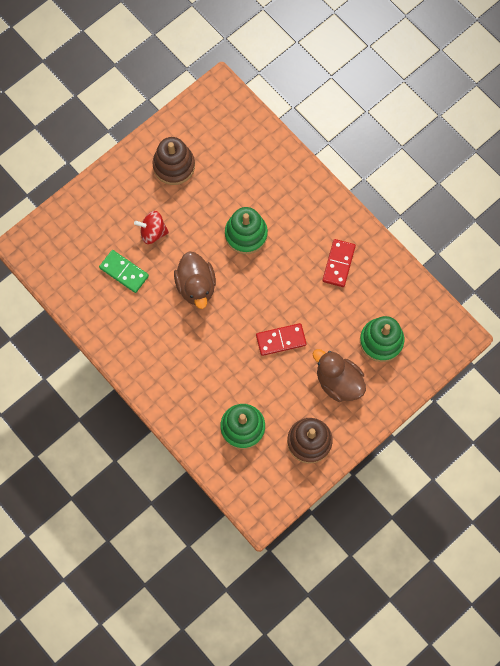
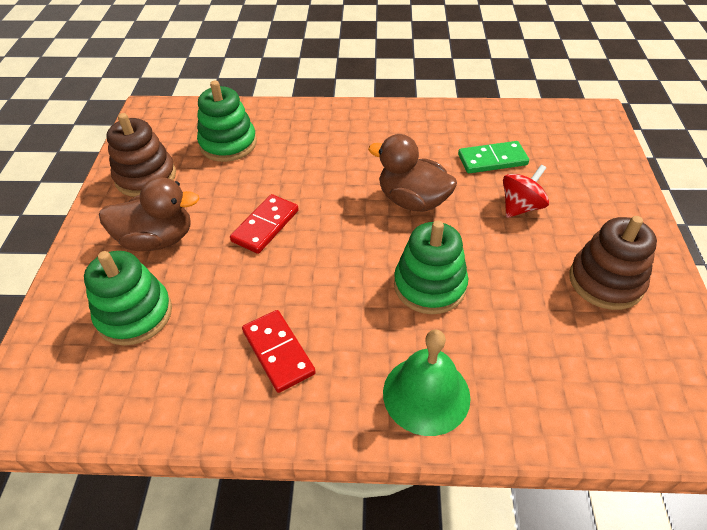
camera: 135 degrees right, 25 degrees down
none -> green bell [383,329,471,436]

